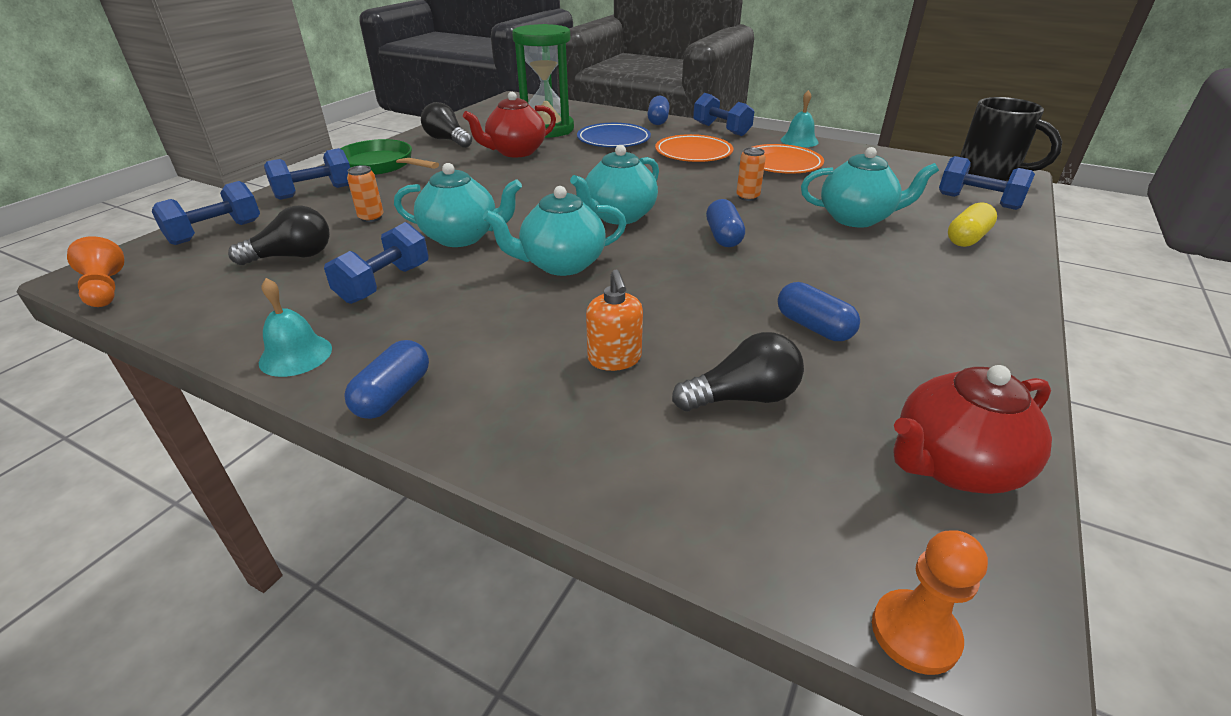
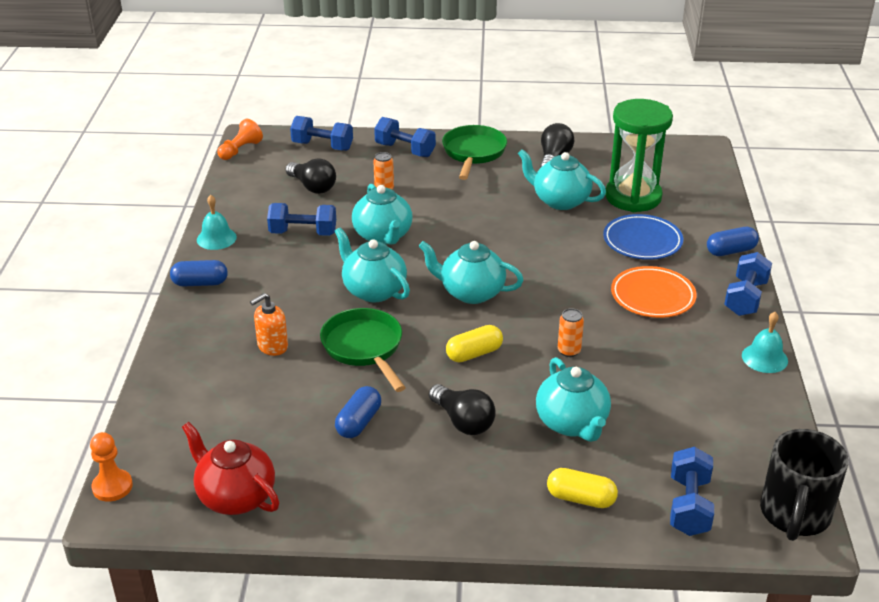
camera: 65 degrees right, 0 degrees up
red teapot [463,92,556,157] -> turquoise teapot [518,149,606,210]
black light bulb [672,332,804,411] -> black light bulb moved to [429,384,496,435]
blue capsule [706,199,745,247] -> yellow capsule [446,325,503,362]
orange plate [742,144,824,174] -> none
none -> green pan [320,308,406,392]

